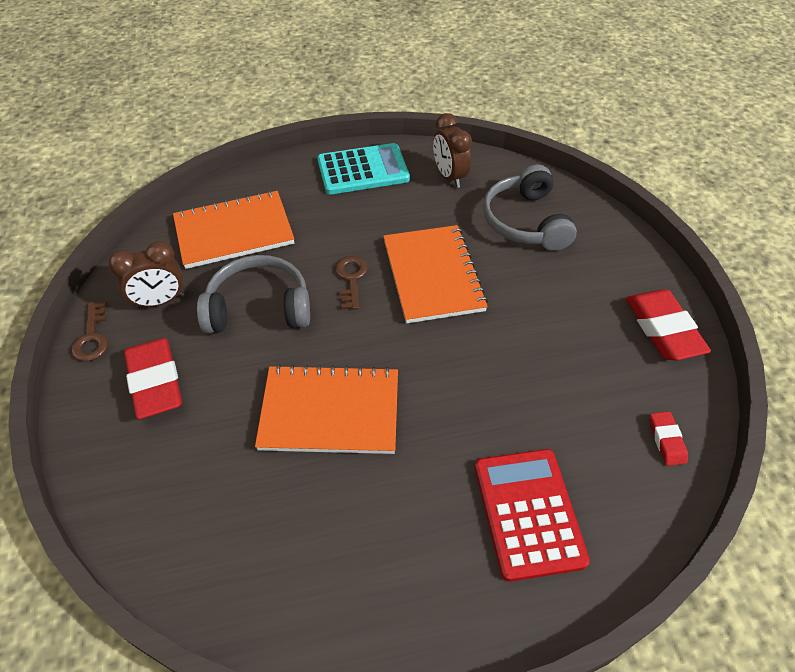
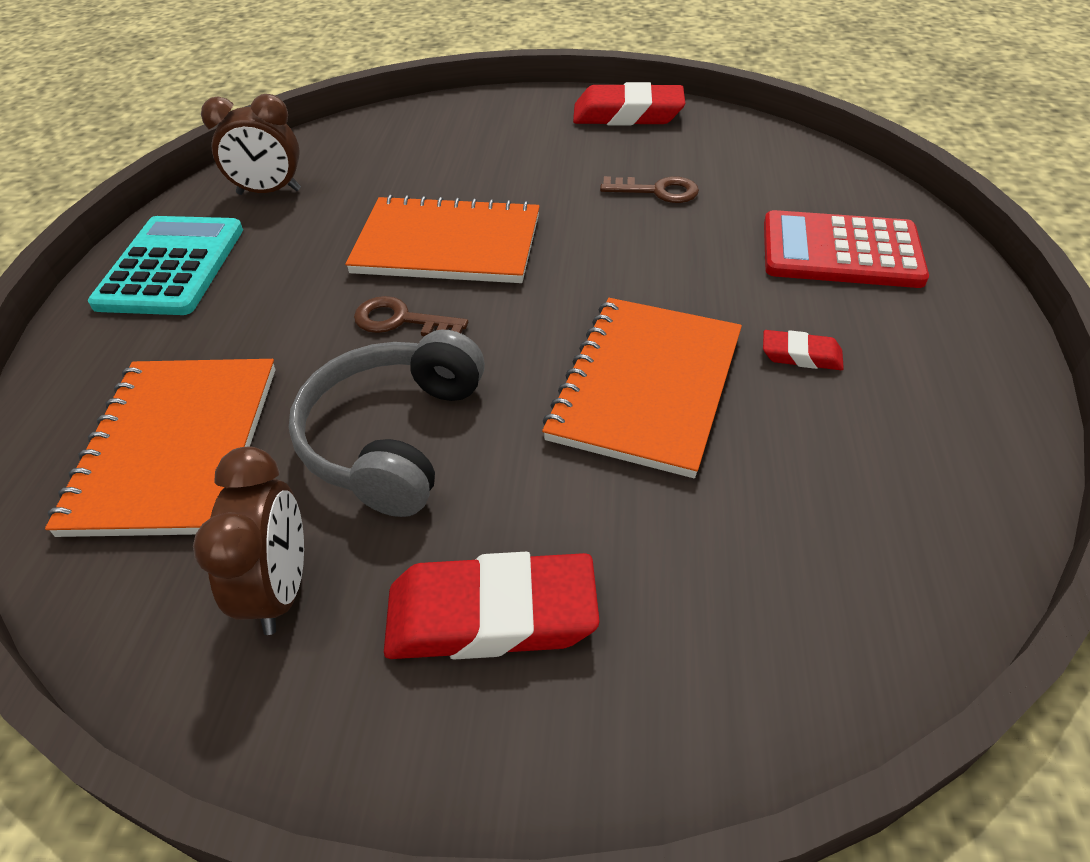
camera: 70 degrees left, 5 degrees down
brown key [71,301,108,362] -> brown key moved to [600,176,699,203]
grey headphones [483,165,577,251] -> none
red eraser [650,411,688,466] -> red eraser moved to [763,330,844,370]

